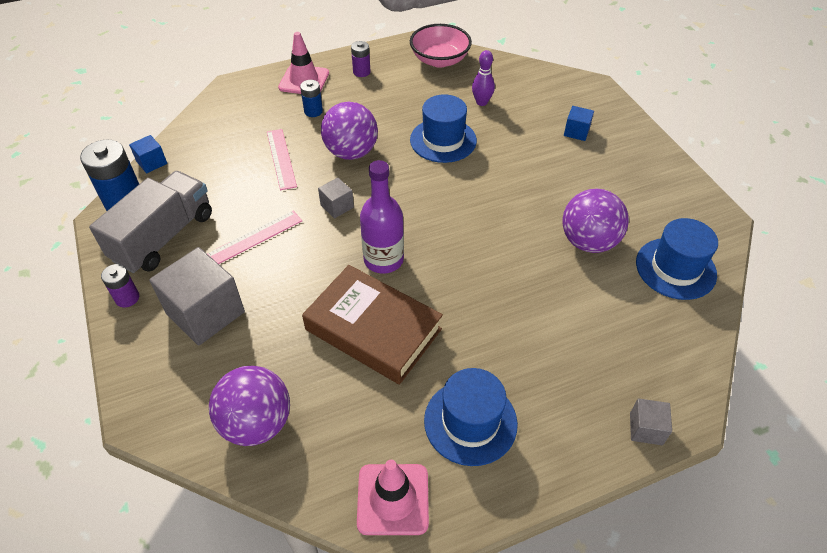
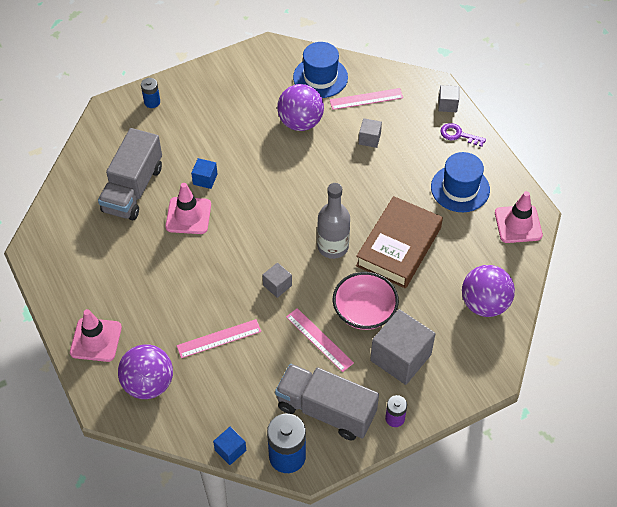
camera: 95 degrees left, 5 degrees up
blue battery [300,80,323,117] -> blue battery moved to [141,78,160,108]
purple ball [321,102,378,160] -> purple ball moved to [118,344,173,399]
purple battery [351,41,371,77] -> none
purple bottle [360,160,404,274] -> grey bottle [317,183,350,259]
pink bowl [410,24,472,68] -> pink bowl moved to [333,272,399,330]
blue hat [410,94,477,163] -> pink traffic cone [165,183,211,234]
purple bowling pin [472,50,495,106] -> grey truck [98,128,162,220]
blue cube [564,106,594,141] -> blue cube moved to [191,158,217,189]
none -> pink ruler [330,88,403,110]
none -> grey cube [359,118,382,148]
none -> purple key [440,123,486,147]

